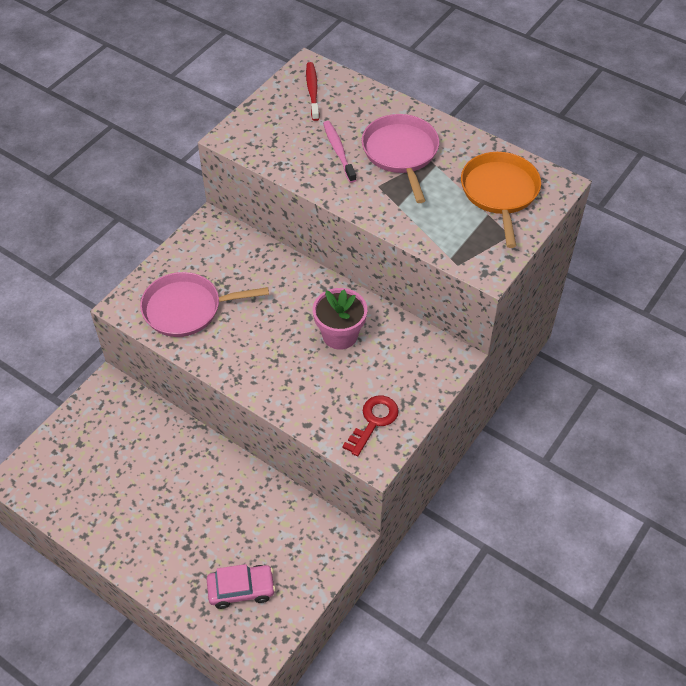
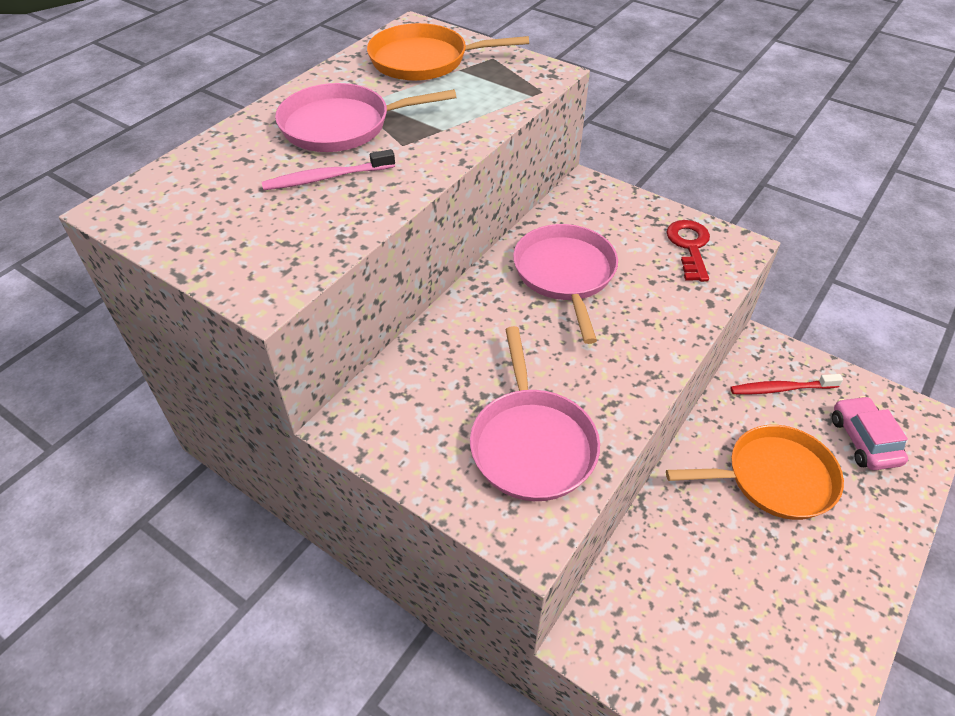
camera: 90 degrees left, 5 degrees down
red toothbrush [306,62,319,121] -> red toothbrush moved to [730,374,843,395]
pink flower pot [313,288,367,350] -> pink pan [513,224,618,344]
red key [342,395,399,456] -> red key turned 60 degrees clockwise [666,220,710,282]
none -> orange pan [666,425,844,520]

